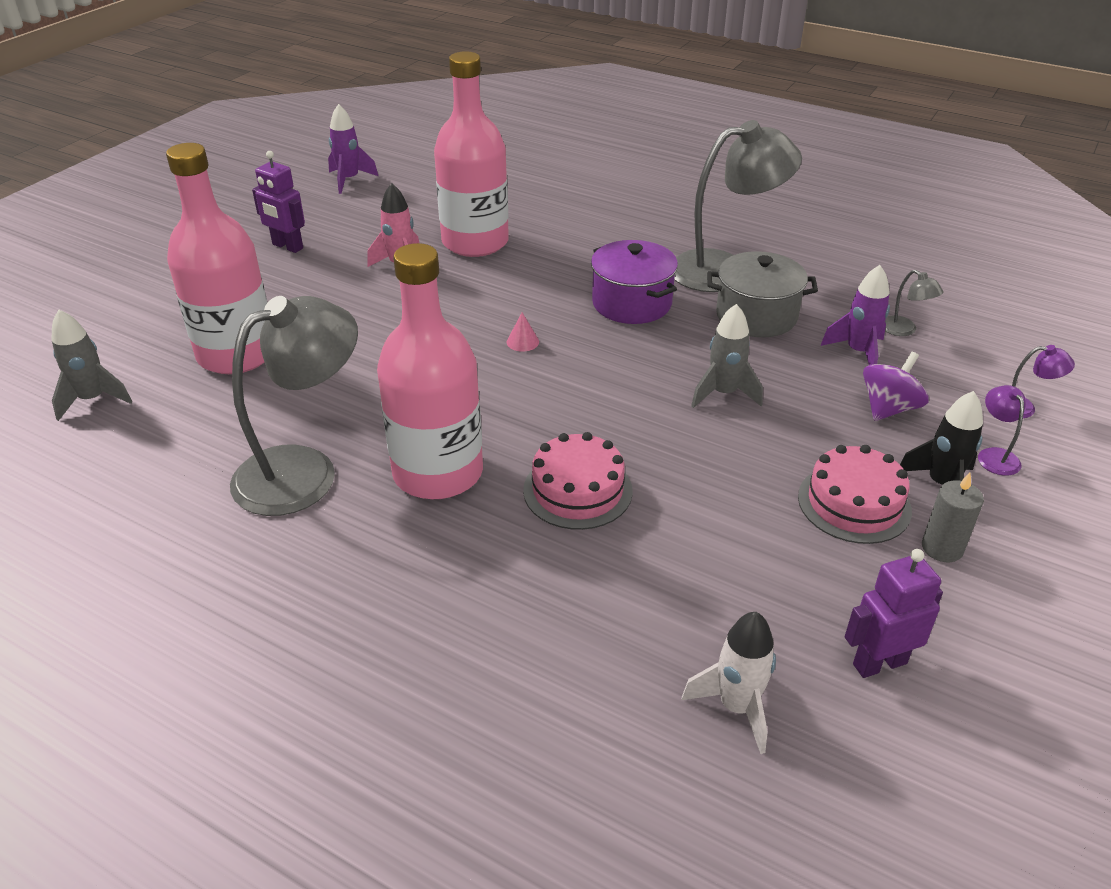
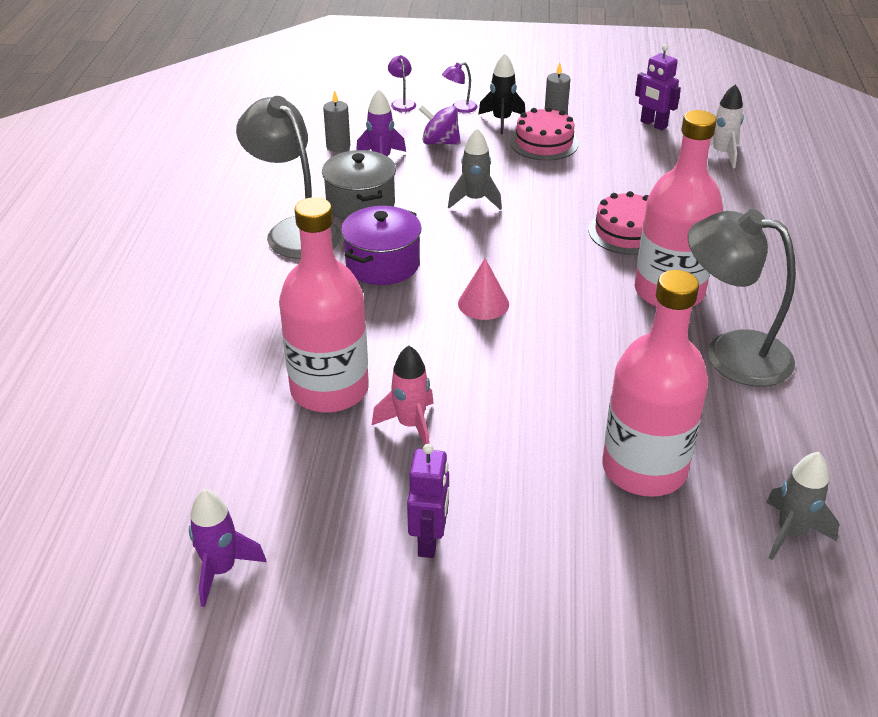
camera: 115 degrees left, 0 degrees up
pink cone [507,313,539,352] -> pink cone [458,258,509,320], size x1.71
grey lamp [885,270,943,336] -> grey candle [323,90,350,152]

